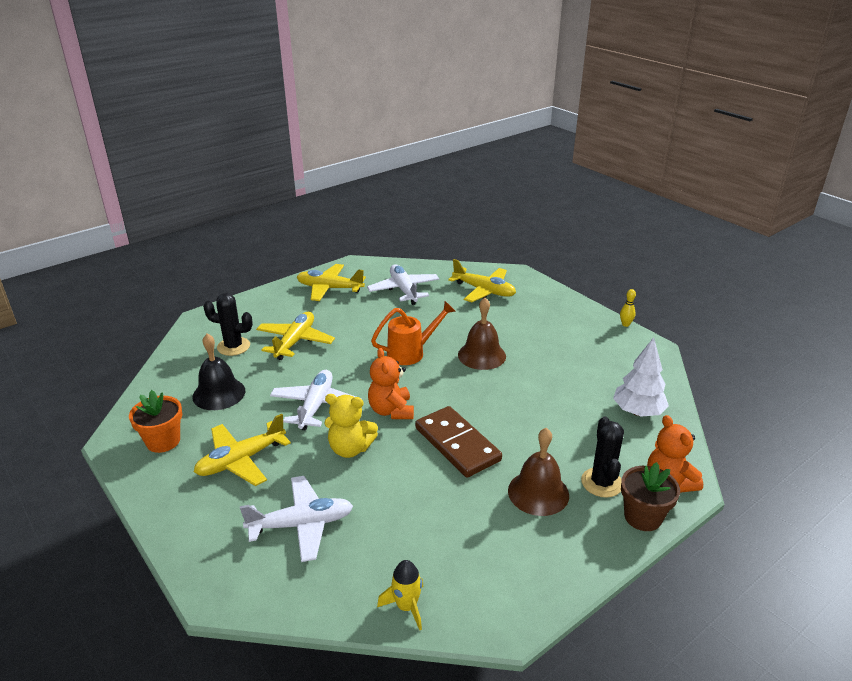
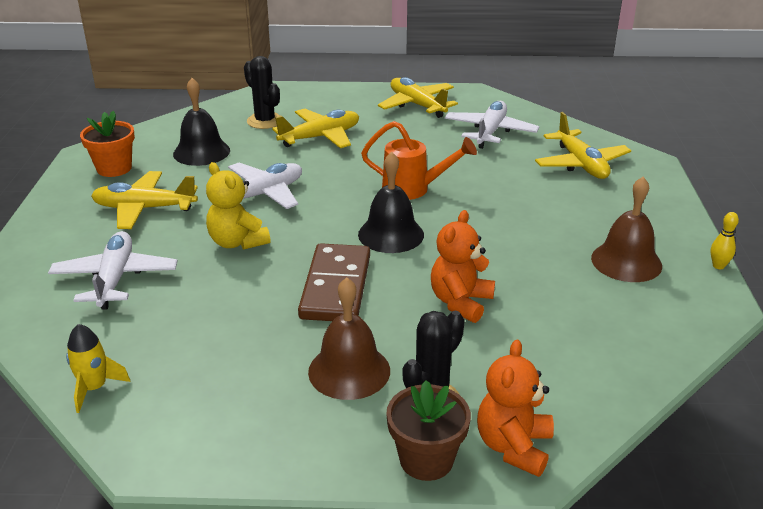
camera: 40 degrees right, 0 degrees up
white plane [240,476,353,562] -> white plane turned 120 degrees counterclockwise [48,231,177,310]
orange teddy bear [368,348,414,419] -> orange teddy bear moved to [431,210,495,323]
brown bell [458,298,506,370] -> brown bell moved to [591,176,662,282]
white tree [613,337,669,417] -> none
none -> black bell [358,152,424,253]

